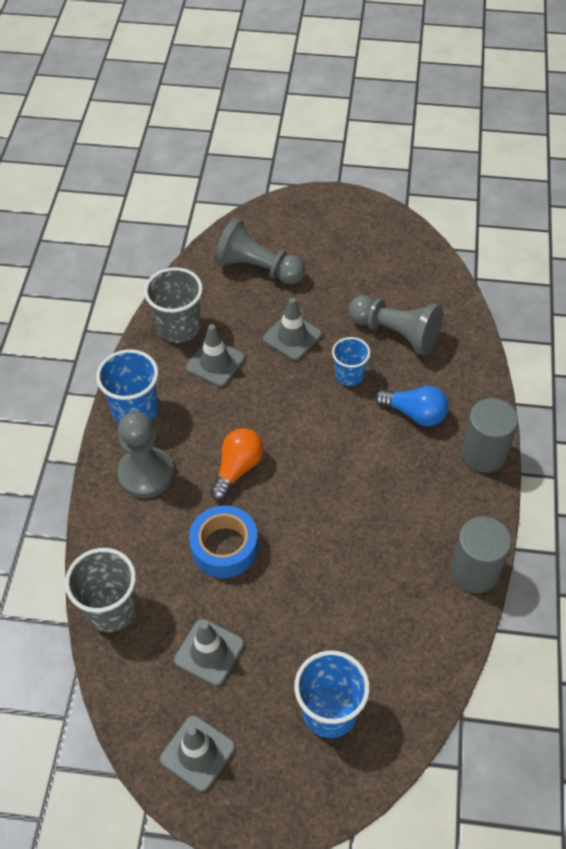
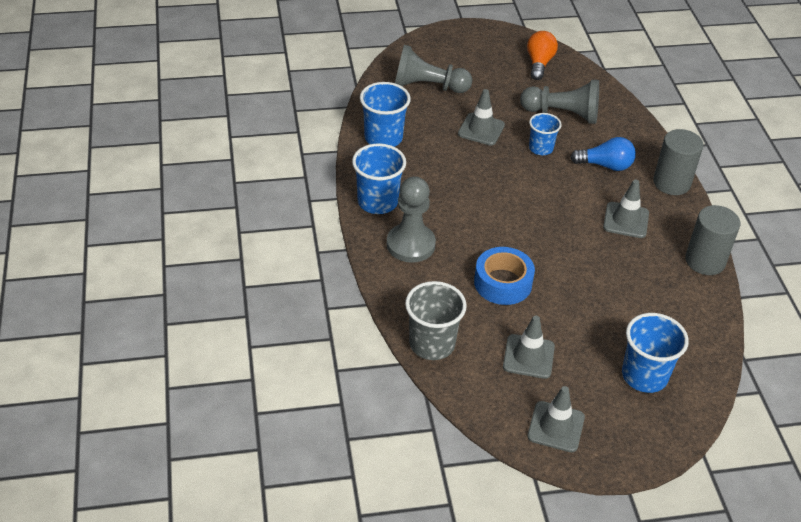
camera: 20 degrees left, 10 degrees down
grey cup [144,267,203,343] -> blue cup [360,82,411,147]
grey traffic cone [186,324,245,387] -> grey traffic cone moved to [603,180,649,238]
orange light bulb [210,428,264,500] -> orange light bulb moved to [527,31,558,80]

